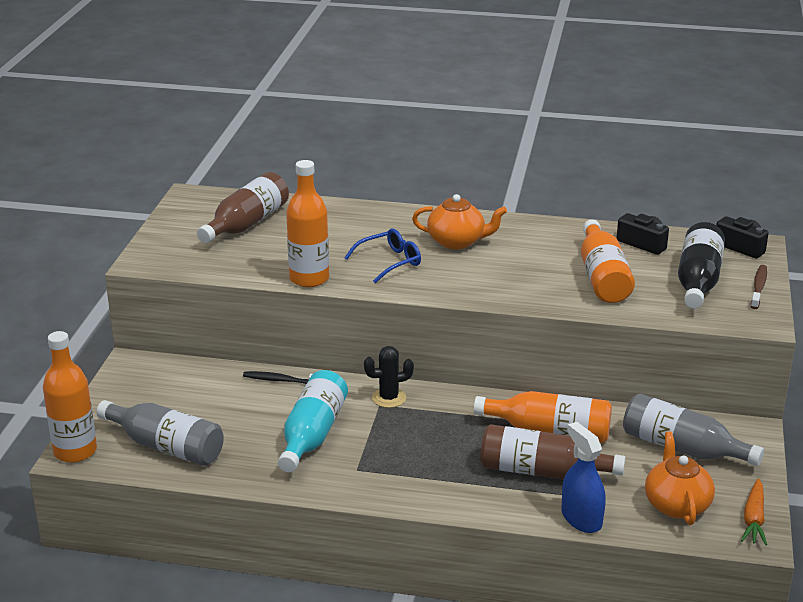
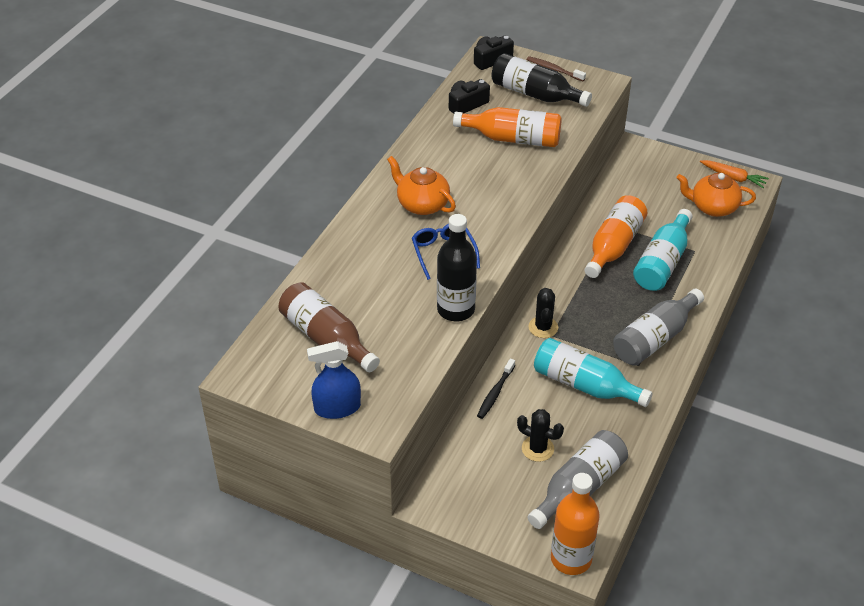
camera: 75 degrees left, 15 degrees up
orange bottle [286,160,329,287] -> black bottle [437,214,477,321]
orange teapot [412,194,507,249] -> orange teapot turned 75 degrees counterclockwise [387,156,456,215]
brown bottle [480,424,625,479] -> turquoise bottle [633,209,693,291]
blue spray bottle [562,422,606,533] -> blue spray bottle moved to [307,341,361,419]
grey bottle [623,394,764,466] -> grey bottle moved to [613,289,704,366]
none -> black cactus [517,409,564,462]

